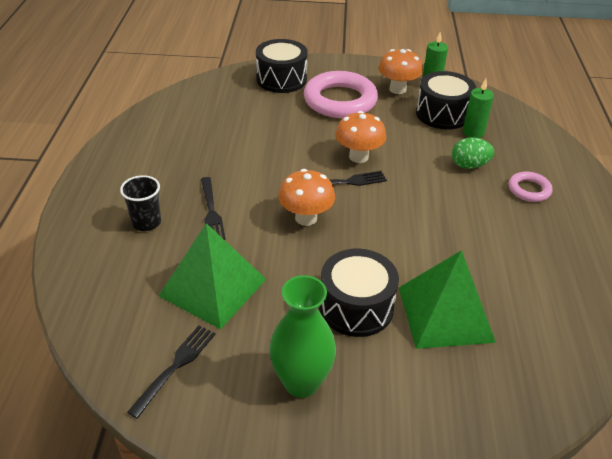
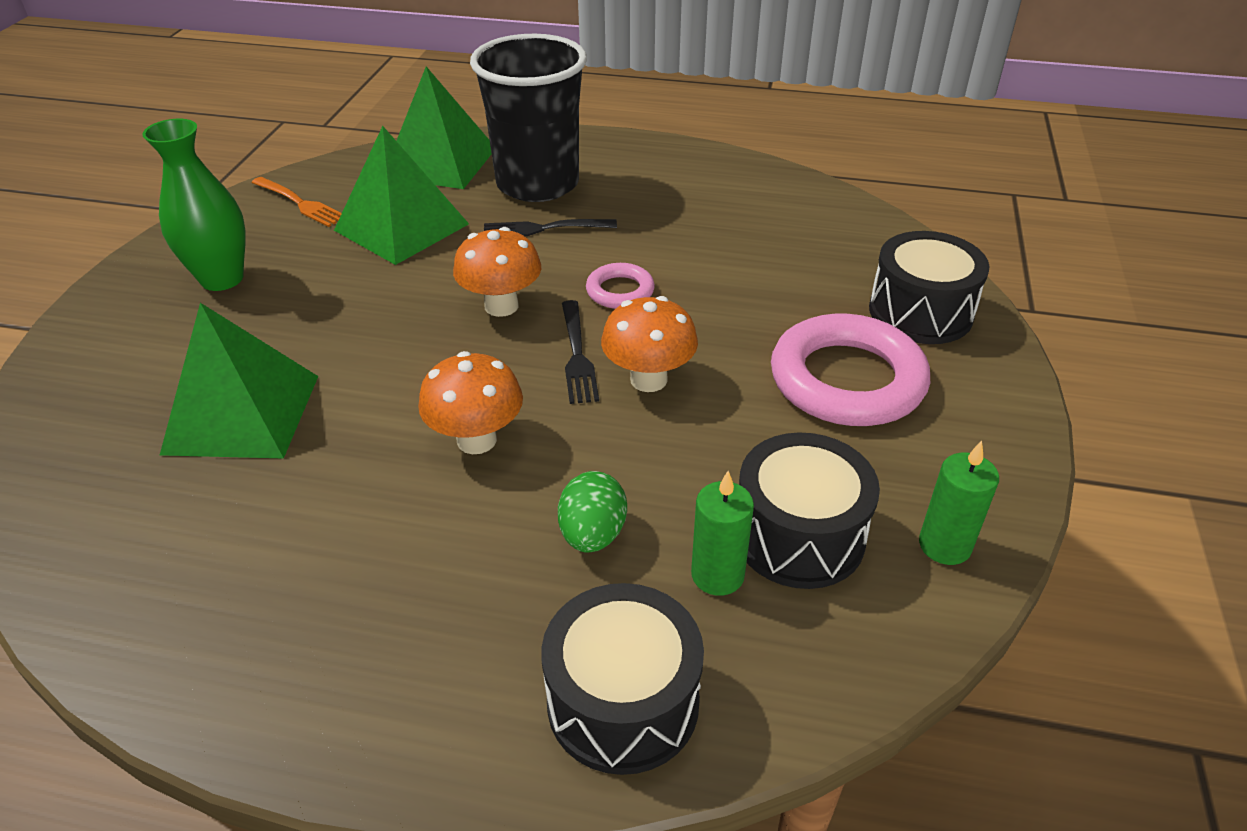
camera: 100 degrees right, 0 degrees up
black cup [120,175,161,231] -> black cup [470,34,587,202], size x2.21
black fork [127,325,216,419] -> orange fork [252,177,342,227]
black drum [319,249,399,337] -> black drum moved to [541,583,704,775]
orange mushroom [378,49,423,94] -> orange mushroom moved to [418,351,523,454]
pink ring [509,172,553,202] -> pink ring moved to [586,263,655,309]
none -> green pyramid [396,67,492,189]

